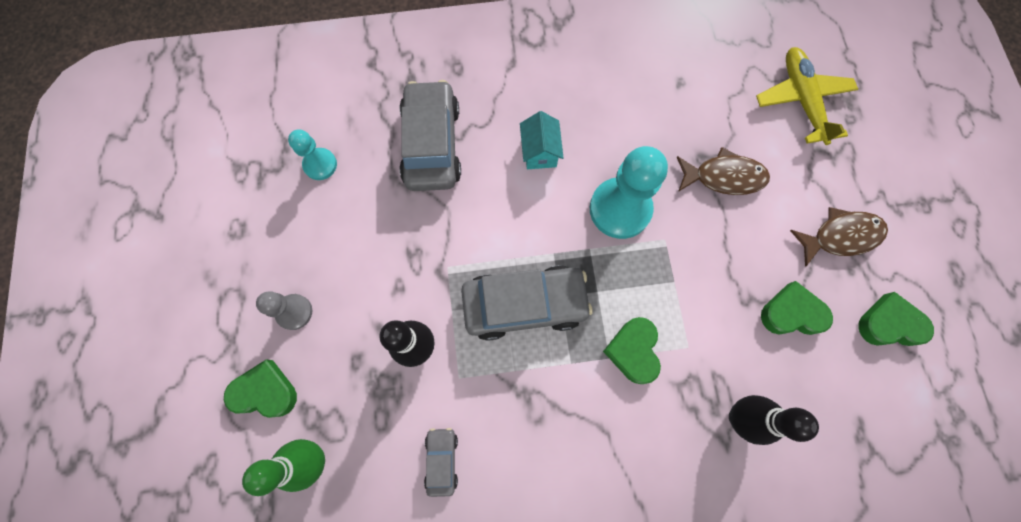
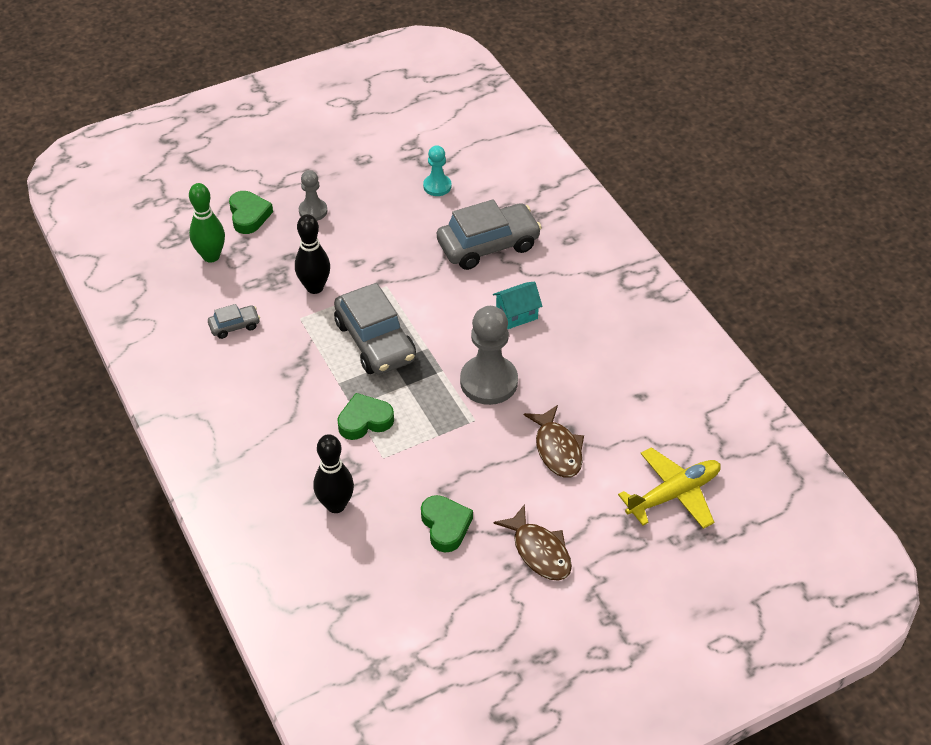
camera: 70 degrees right, 25 degrees down
turquoise pawn [590,146,668,239] -> grey pawn [460,306,518,405]
green heart [858,292,934,346] -> none

